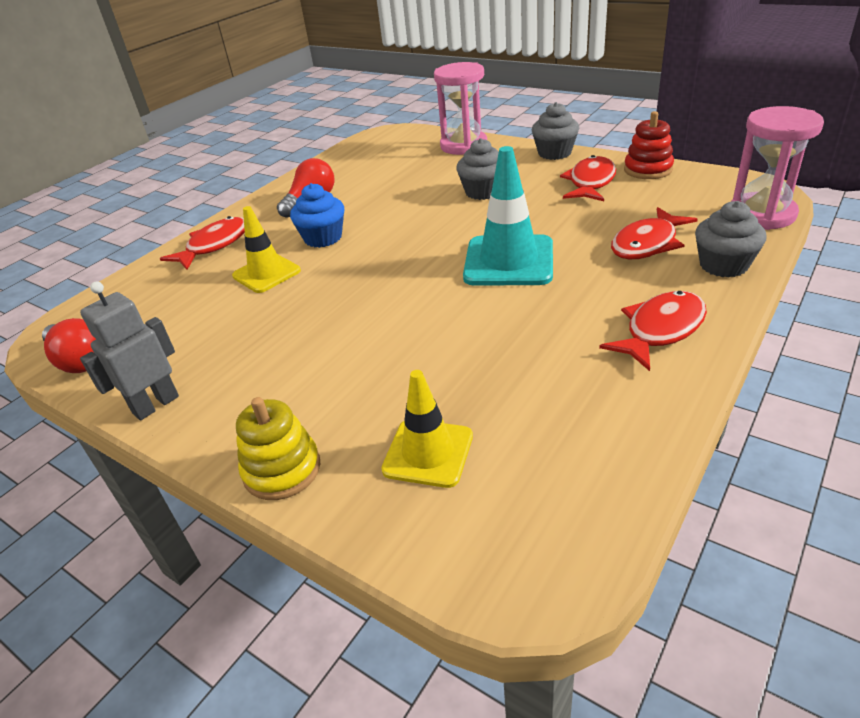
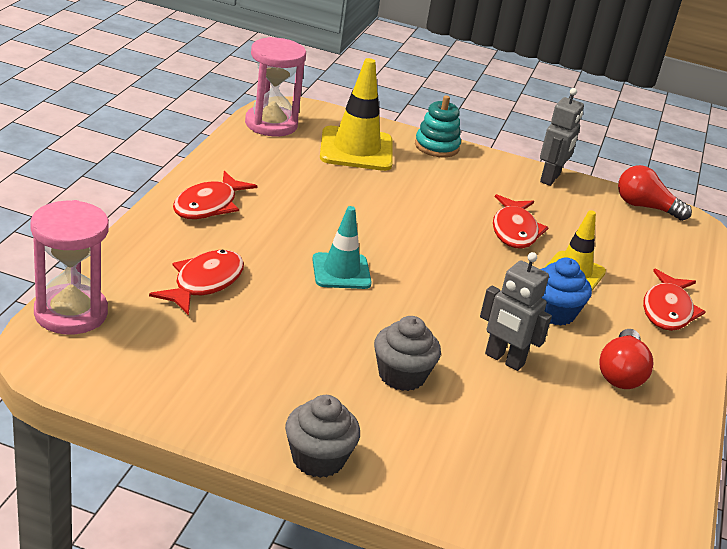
camera: 155 degrees right, 5 degrees down
yellow stacking toy [236,397,320,500] -> turquoise stacking toy [415,95,461,157]
yellow traffic cone [381,370,473,488] -> yellow traffic cone [320,58,393,171], size x1.54
pink hourglass [434,62,487,155] -> pink hourglass moved to [245,37,306,136]
turquoise traffic cone [463,146,553,286] -> turquoise traffic cone [312,206,372,289], size x0.65
red fish [560,155,616,201] -> red fish moved to [493,194,549,249]
red stacking toy [624,111,674,179] -> none
grey cupcake [695,201,766,278] -> none
none -> grey robot [480,252,552,371]

